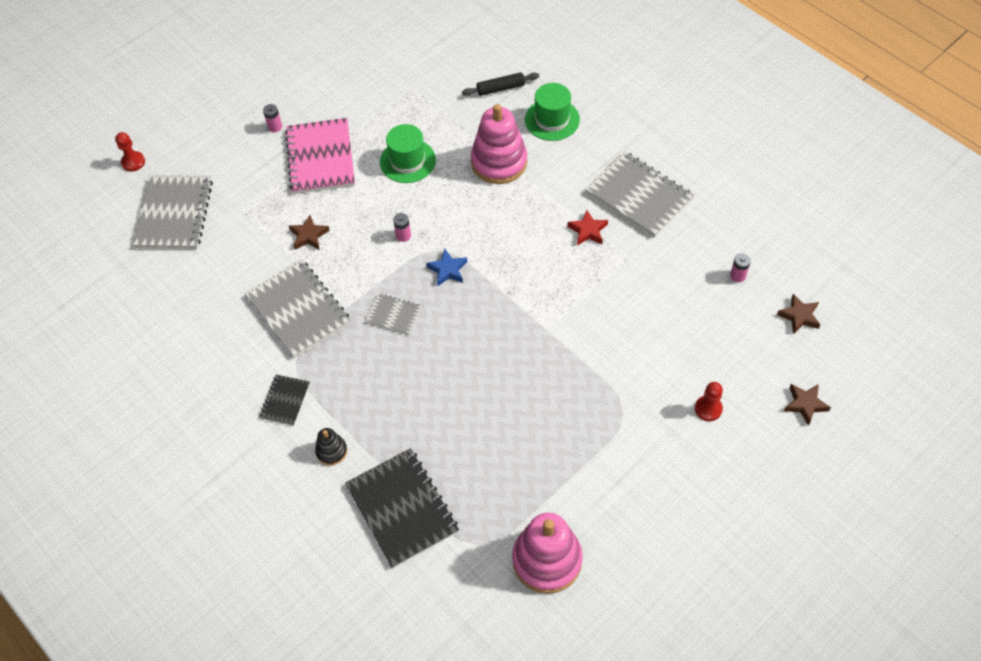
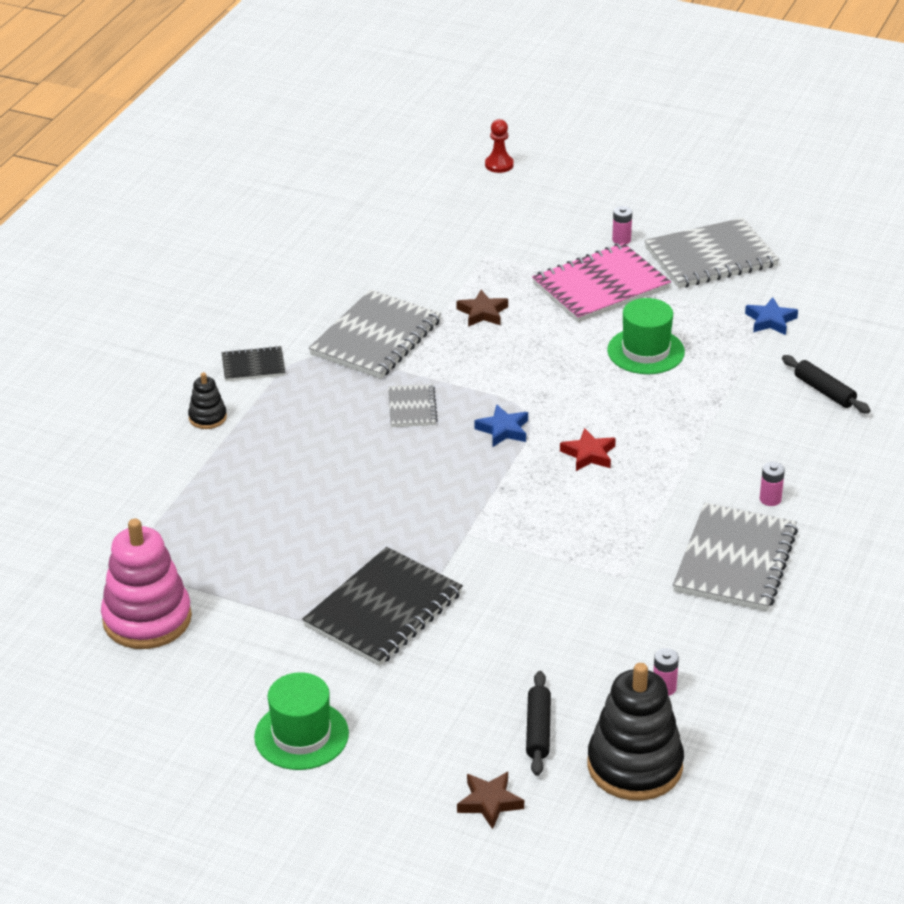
camera: 65 degrees right, 20 degrees down
grey notebook [132,175,213,249] -> grey notebook moved to [644,218,779,288]
black notebook [345,448,459,569] -> black notebook moved to [302,547,463,666]
pink battery [393,213,411,242] -> pink battery moved to [760,462,785,506]
pink stacking toy [471,104,527,184] -> none
green hat [525,83,580,141] -> green hat moved to [254,672,349,770]
red star [567,210,608,245] -> red star moved to [560,428,616,471]
red pawn [695,382,723,421] -> none
brown star [777,294,821,334] -> black stacking toy [588,663,684,801]
none -> black rolling pin [526,671,551,776]
none -> blue star [745,298,798,335]

